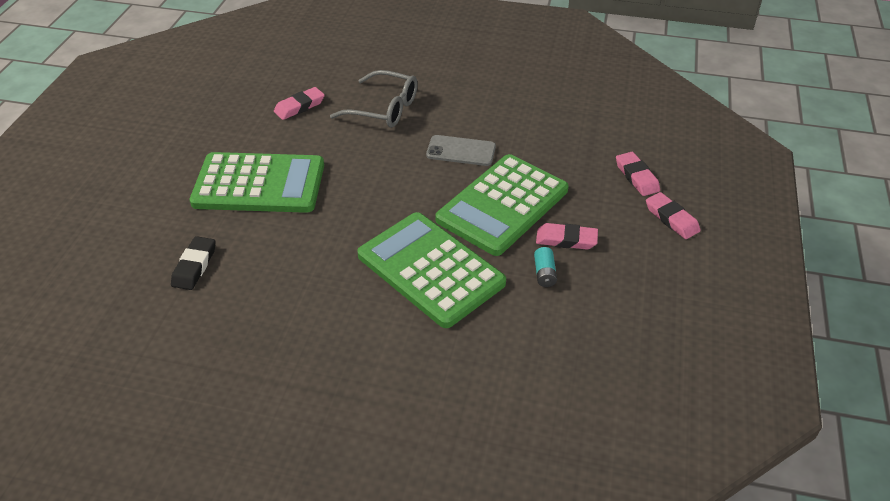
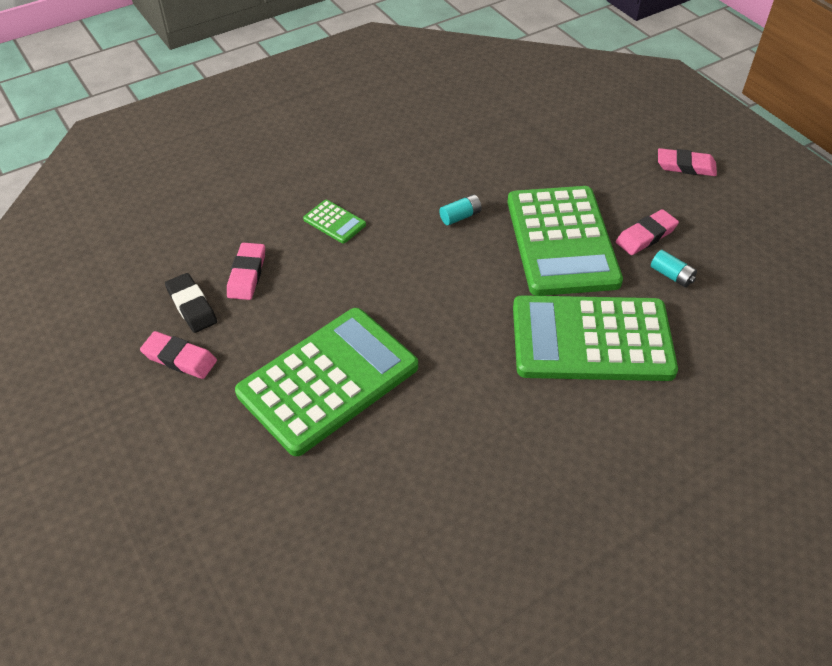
camera: 45 degrees left, 5 degrees up
black eraser [171,236,215,290] -> black eraser moved to [165,273,217,333]
grey glasses [330,70,418,128] -> green calculator [303,200,366,244]
grey phone [426,135,496,166] -> turquoise battery [439,194,482,225]
pink eraser [616,152,660,196] -> pink eraser moved to [140,331,217,379]

